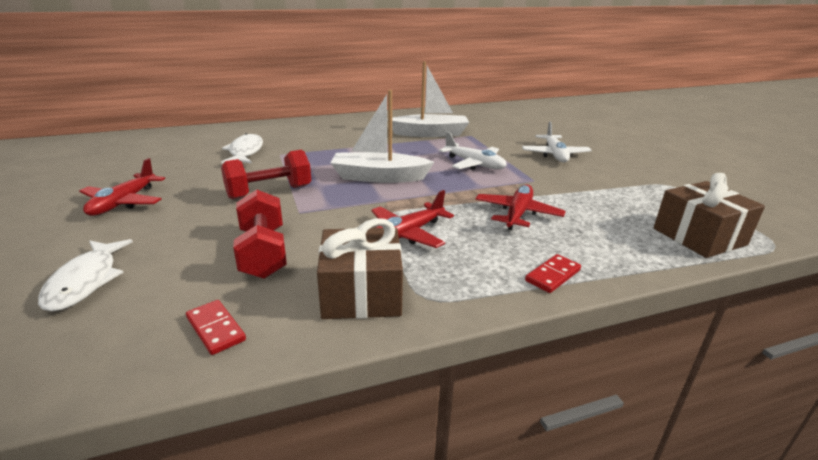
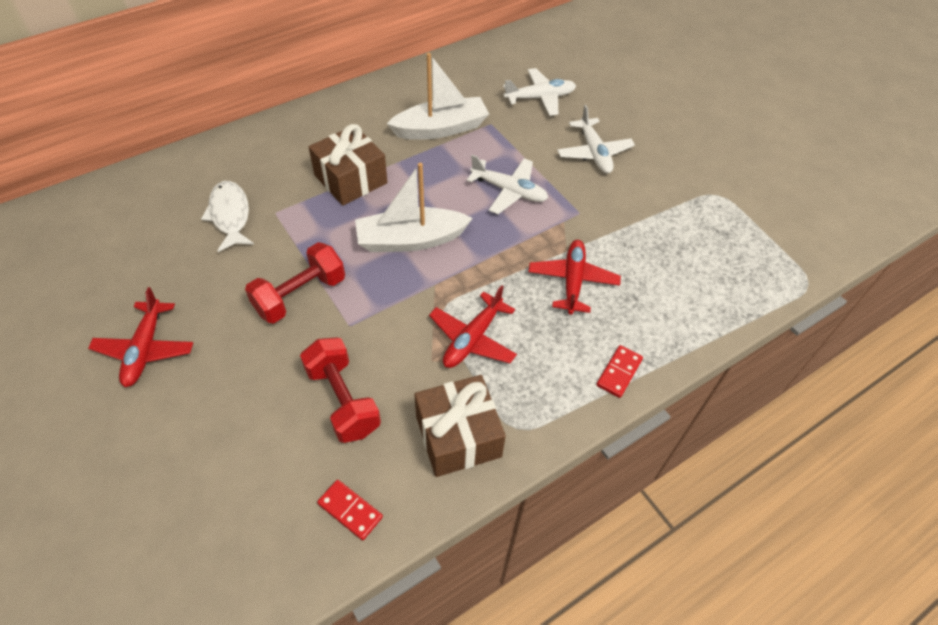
camera: 15 degrees left, 25 degrees up
white fish [38,239,133,312] -> none
brown gift [654,173,765,258] -> brown gift moved to [309,124,387,206]
none -> white plane [503,68,576,116]

